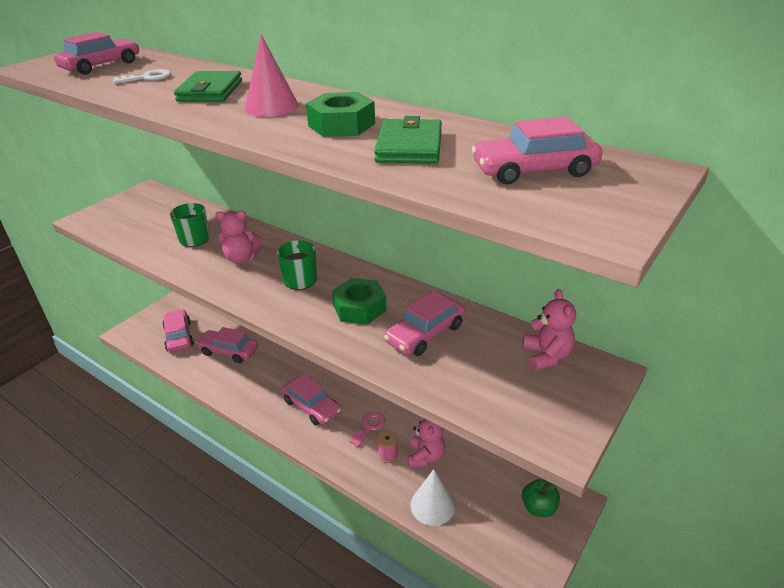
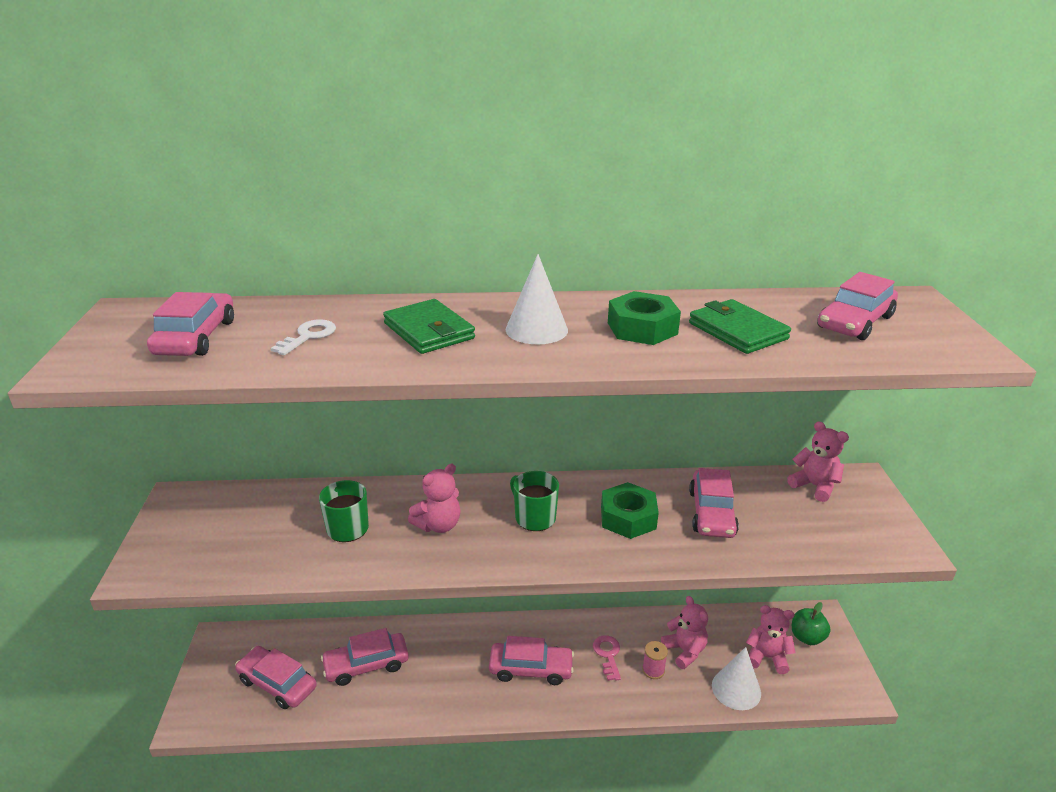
camera: 40 degrees left, 5 degrees down
pink cone [245,34,299,117] -> white cone [506,254,568,345]
none -> pink teddy bear [746,605,796,674]

